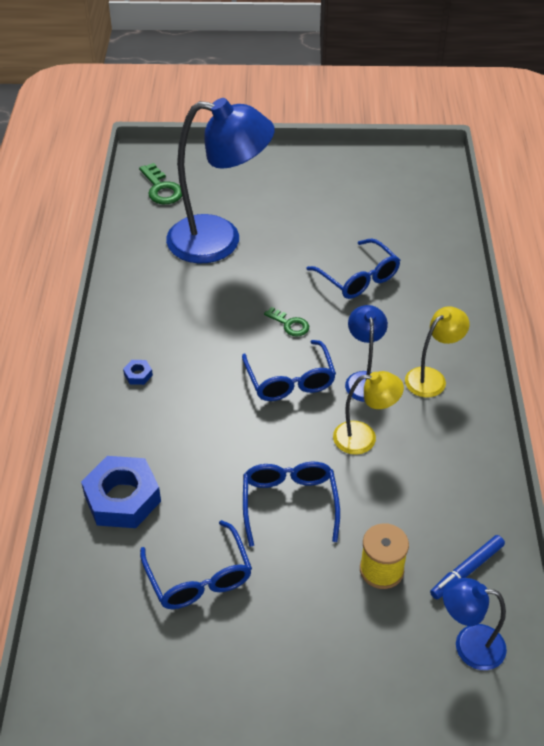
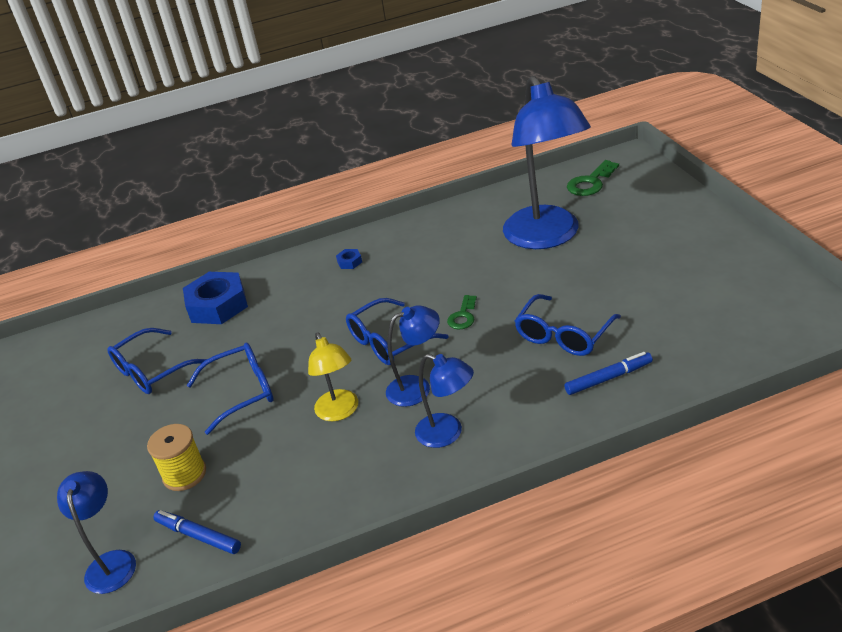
camera: 75 degrees right, 10 degrees down
yellow lamp [405,306,470,397] -> blue lamp [415,354,474,448]
none -> blue marker [564,352,653,395]

